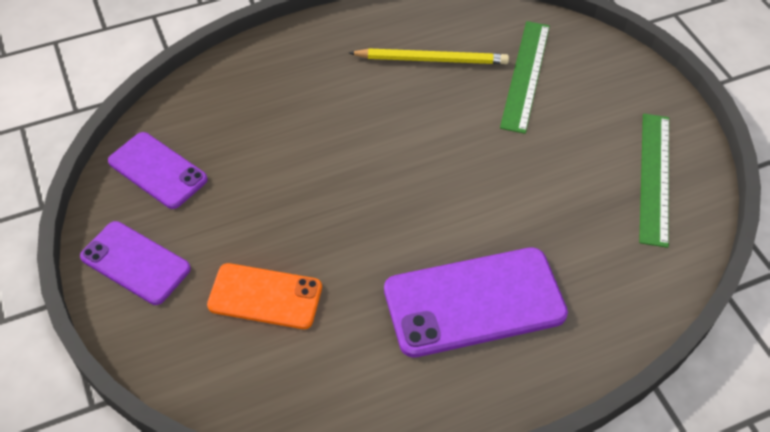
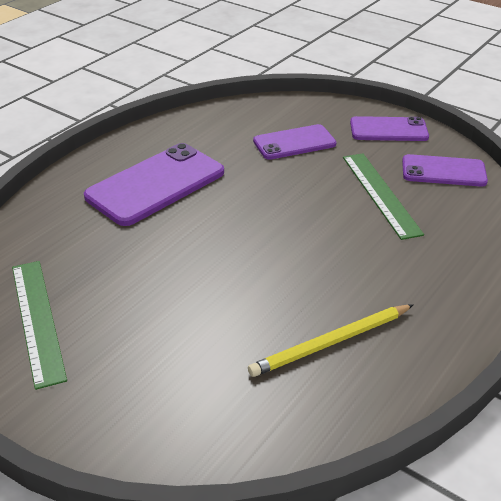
camera: 150 degrees right, 15 degrees down
orange phone [207,263,322,329] -> purple phone [253,124,336,160]
green ruler [500,21,550,134] -> green ruler moved to [343,153,424,240]

